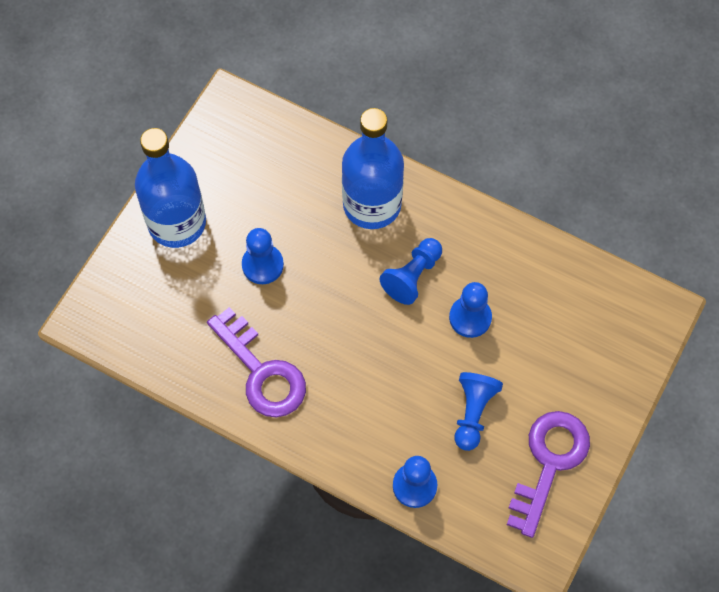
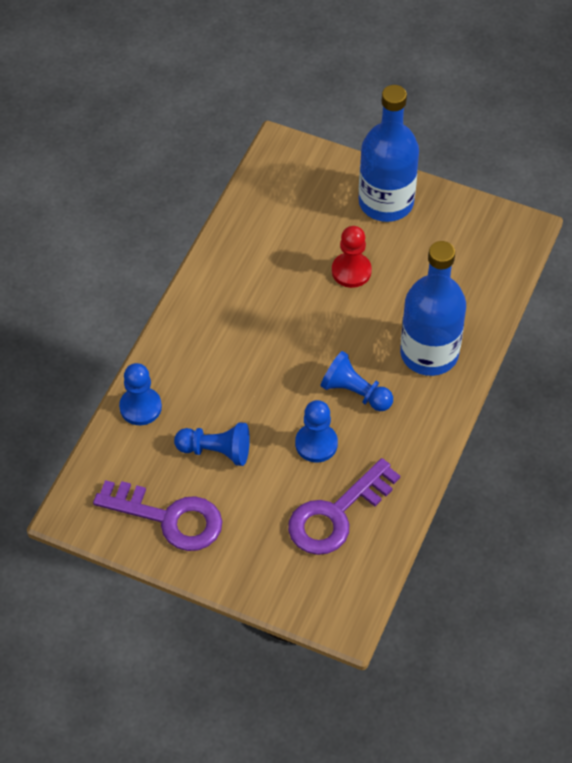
camera: 85 degrees right, 10 degrees down
purple key [207,307,306,417] -> purple key moved to [288,458,400,555]
blue pawn [242,228,284,284] -> red pawn [332,226,372,288]

